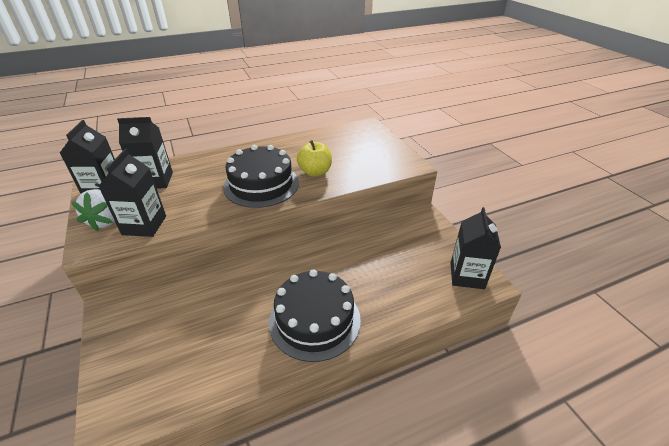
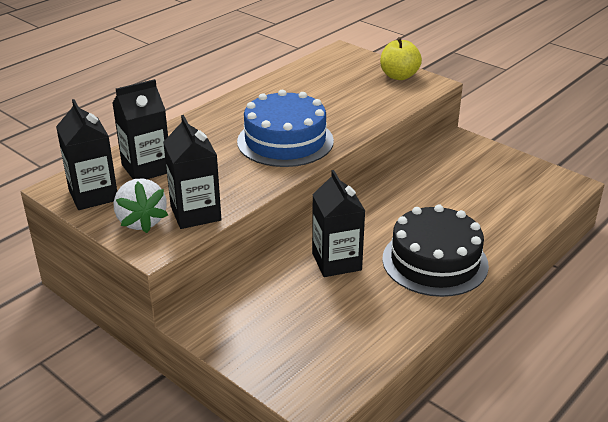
camera: 25 degrees left, 5 degrees down
black cake [223,145,299,208] -> blue cake [237,90,334,167]
yellow apple [297,140,332,177] -> yellow apple moved to [380,37,422,80]
black carton [450,207,501,289] -> black carton moved to [312,170,365,277]

